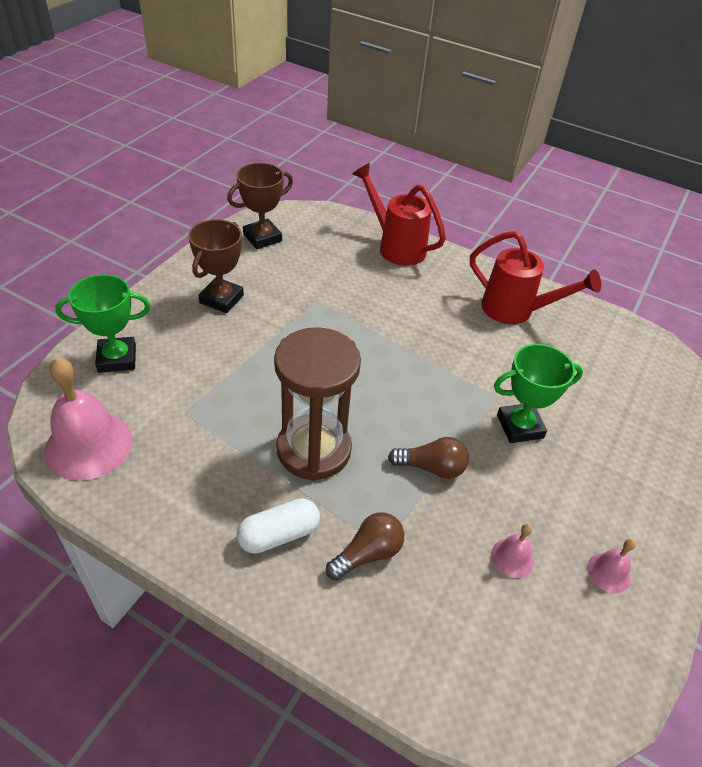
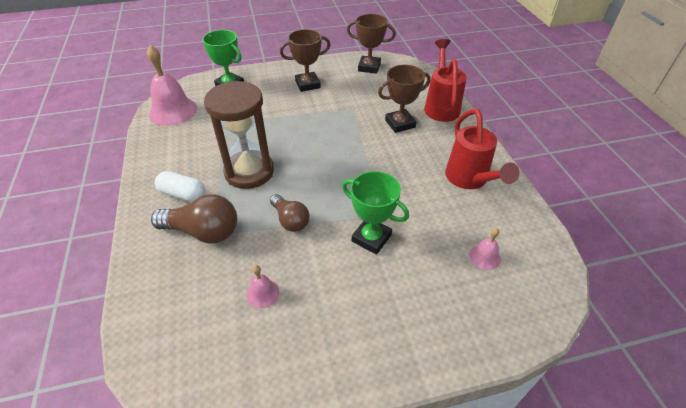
camera: 50 degrees right, 0 degrees up
brown light bulb [326,512,404,580] -> brown light bulb [151,194,237,244], size x1.55
pink bell [587,539,636,593] -> pink bell moved to [470,228,501,270]
none -> brown trophy [378,65,431,133]

